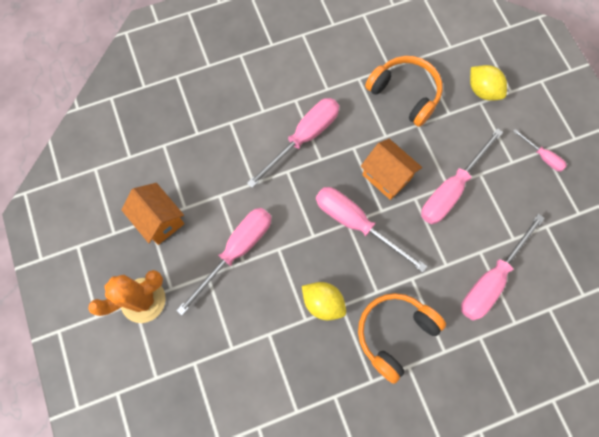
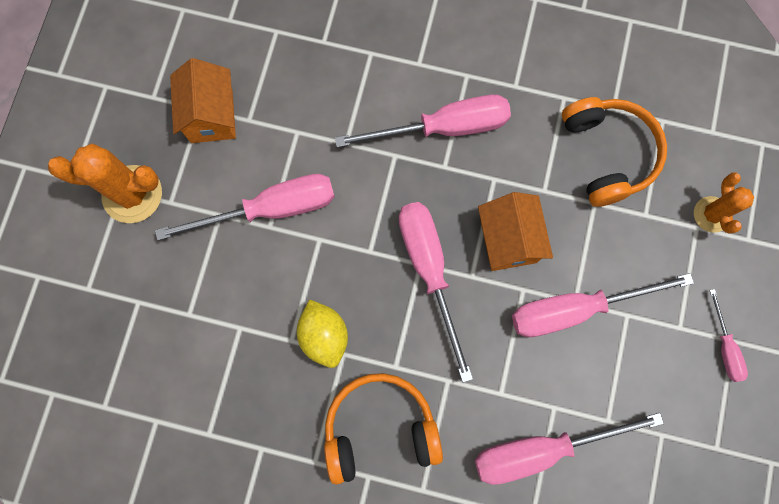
camera: 35 degrees right, 5 degrees up
yellow lemon [470,65,507,101] -> orange cactus [694,172,754,234]

